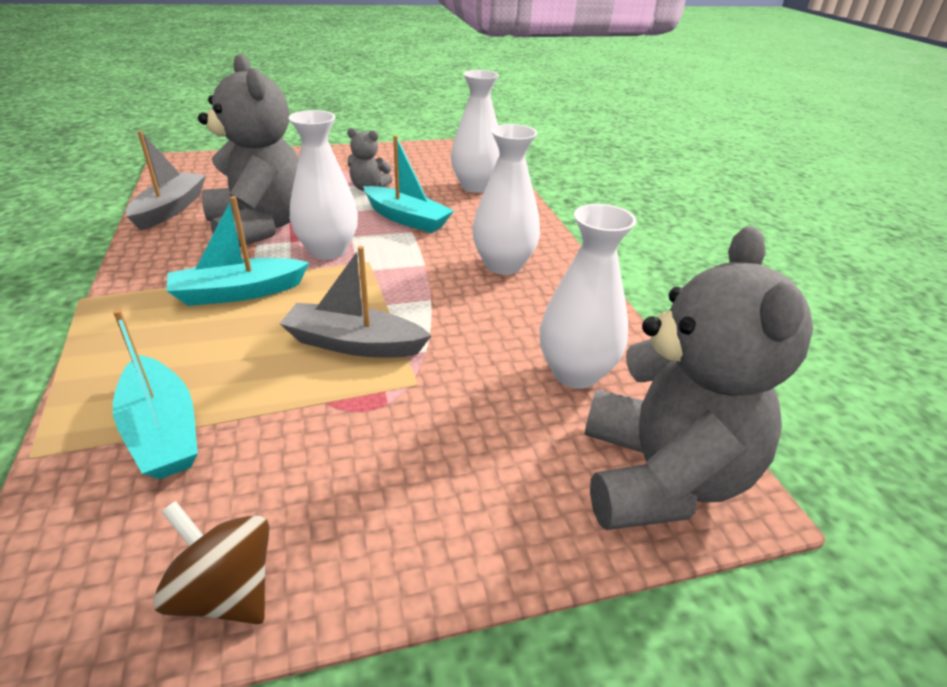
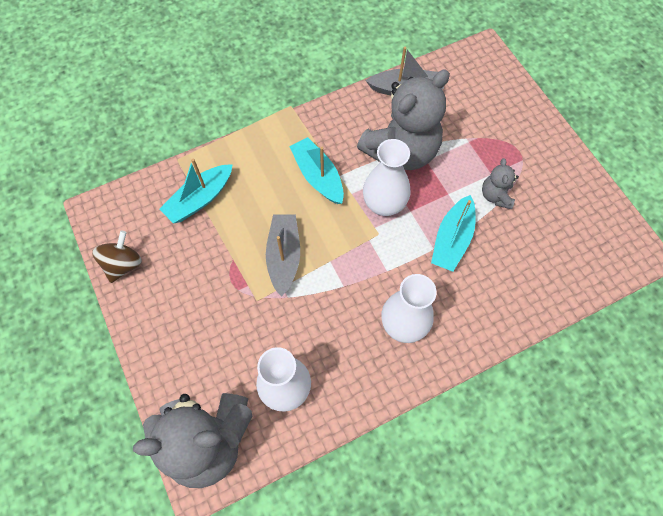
camera: 80 degrees right, 30 degrees up
white vase [451,70,499,193] -> none

